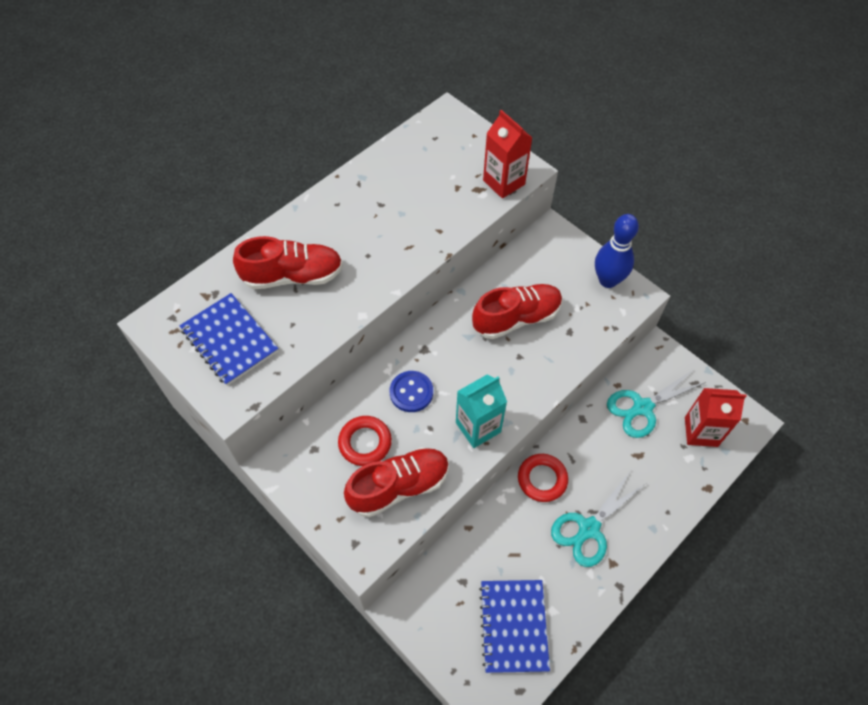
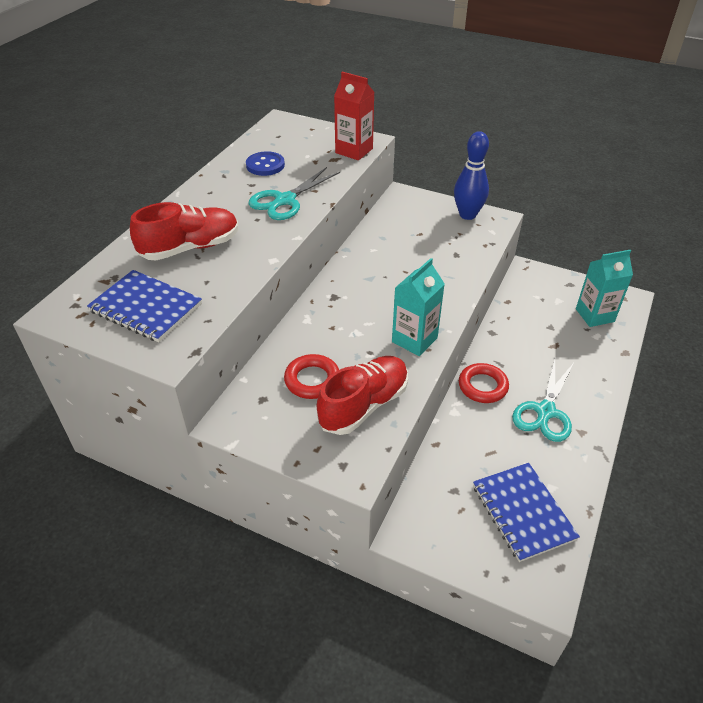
camera: 20 degrees left, 15 degrees down
blue button [390,371,433,412] -> blue button moved to [246,151,285,176]
red shoe [472,284,562,339] -> none
turquoise scissors [607,369,706,438] -> turquoise scissors moved to [248,167,340,220]
red carton [685,388,746,447] -> turquoise carton [576,250,633,327]

